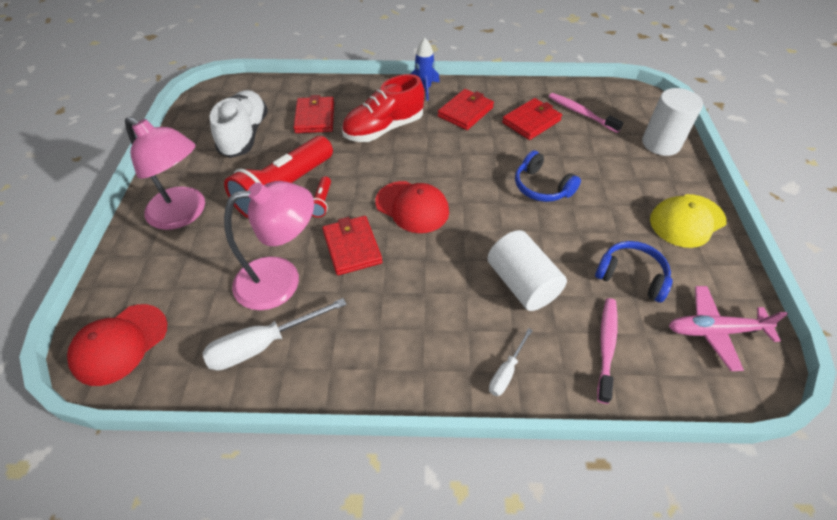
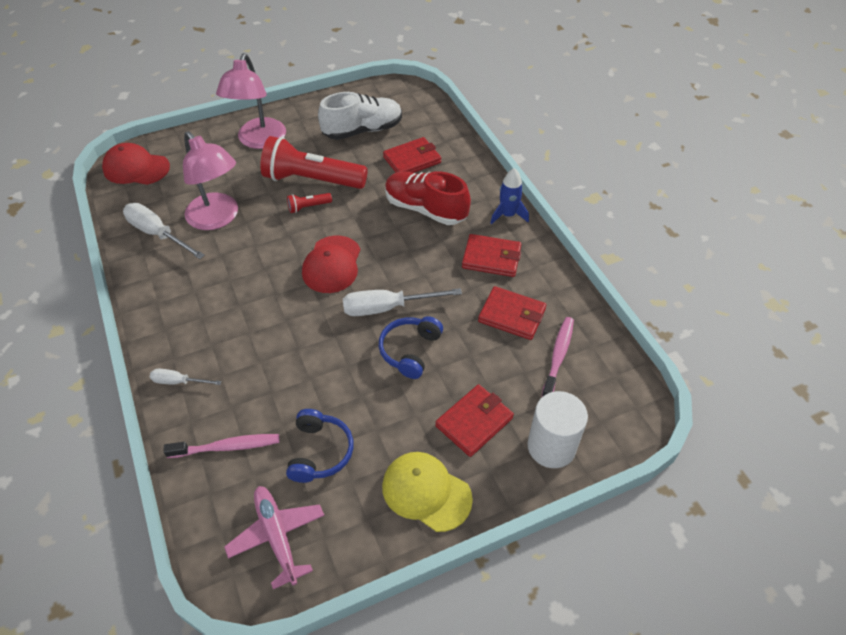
camera: 65 degrees right, 0 degrees up
red wallet [322,216,382,275] -> red wallet moved to [435,384,514,457]
white cylinder [488,230,567,311] -> none
none -> white screwdriver [343,288,462,316]

